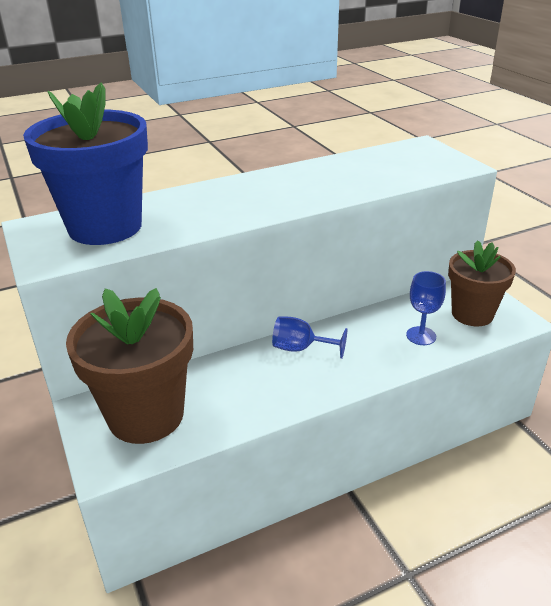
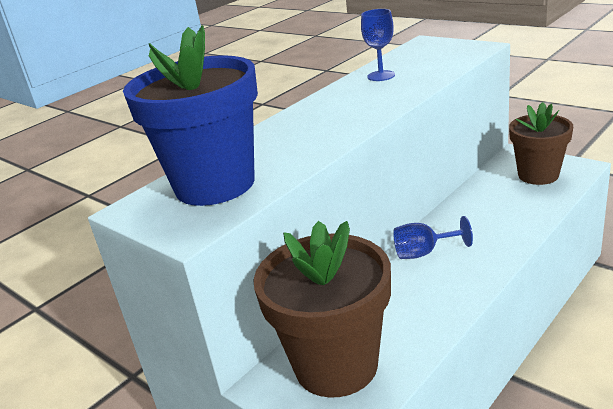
camera: 20 degrees left, 5 degrees down
blue goblet [406,271,446,345] -> blue goblet moved to [361,9,395,81]

